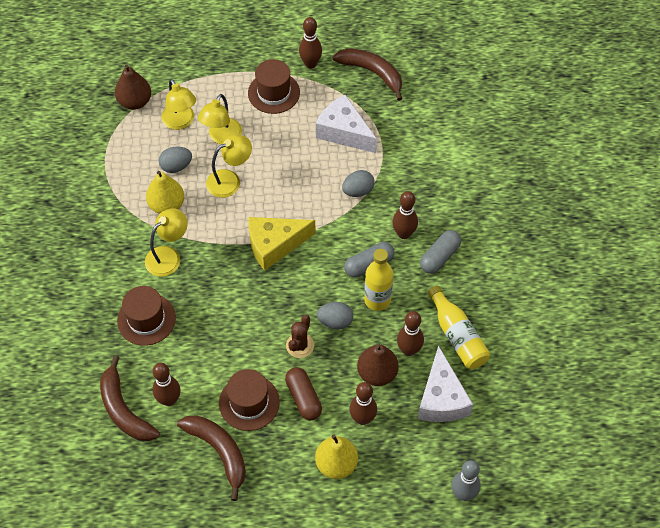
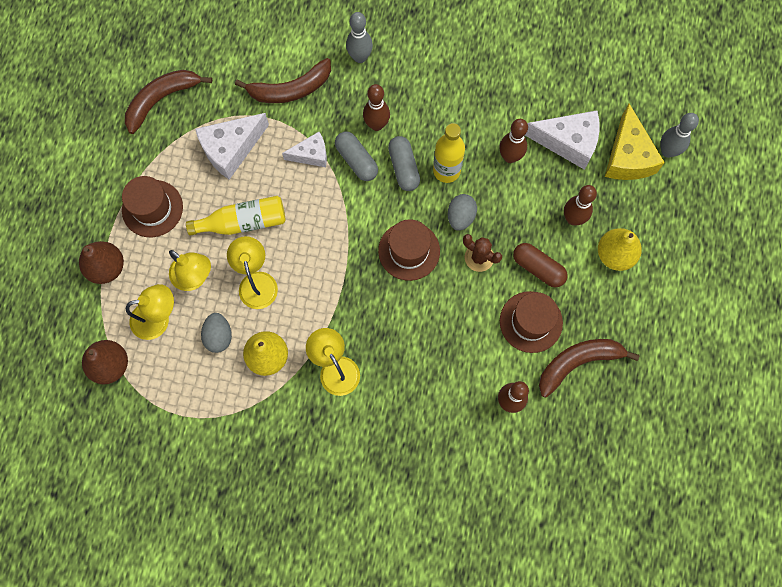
camera: 75 degrees left, 15 degrees up
brown banana [100,355,160,441] -> brown banana moved to [235,58,331,103]
brown hat [117,286,176,346] -> brown hat moved to [378,219,440,281]
yellow cheese [249,217,316,271] -> yellow cheese moved to [605,104,665,180]
brown capsule [285,367,322,420] -> brown capsule turned 45 degrees clockwise [513,243,568,288]
brown bowling pin [299,17,322,69] -> none
grey egg [342,170,375,197] -> white cheese [282,132,327,167]
brown pear [357,344,399,386] -> brown pear moved to [79,241,124,284]
grey capsule [420,230,461,274] -> grey capsule moved to [335,132,378,181]
yellow bottle [428,286,490,369] -> yellow bottle moved to [186,196,286,236]
none -> grey bowling pin [346,12,373,63]

